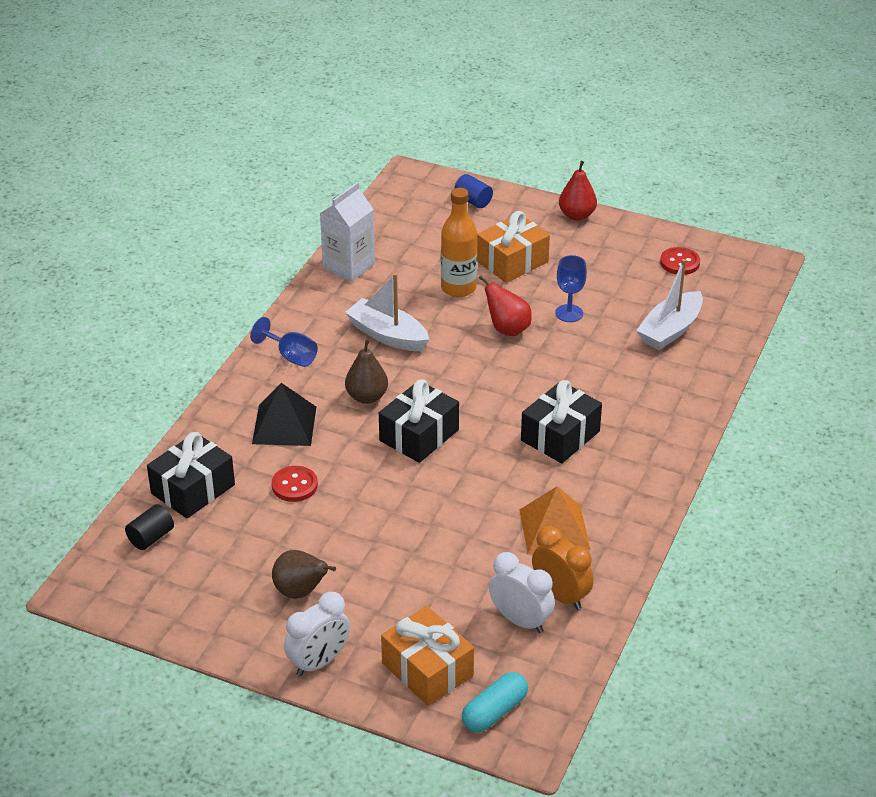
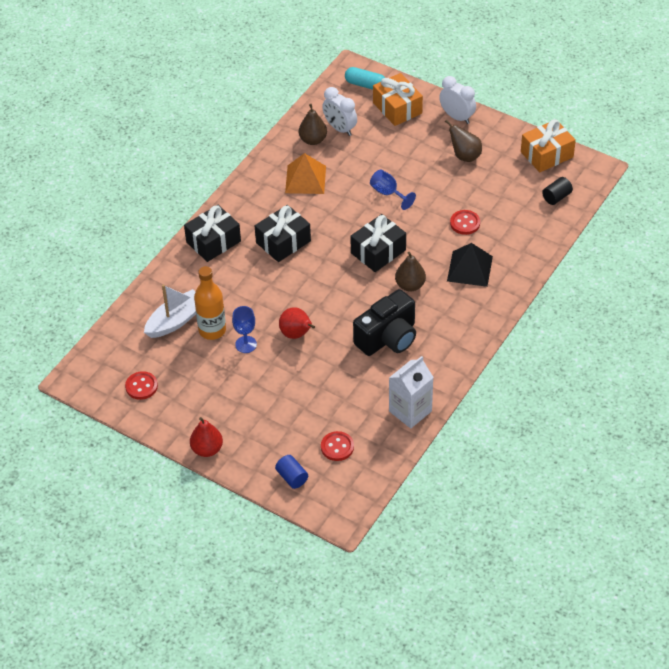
camera: 170 degrees left, 10 degrees up
black gift [147,432,235,518] -> black gift moved to [184,205,241,262]
blue goblet [250,317,318,367] -> blue goblet moved to [370,170,416,210]
white clock [284,592,350,676] -> white clock turned 75 degrees clockwise [439,76,476,124]
white boat [345,273,429,351] -> black camera [353,289,416,356]
orange bottle [441,188,477,297] -> orange bottle moved to [194,266,226,340]
turquoise capsule [462,672,528,732] -> turquoise capsule turned 60 degrees clockwise [345,67,385,90]
orange gift [477,211,550,283] -> orange gift moved to [521,119,576,172]
orange clock [532,526,594,610] -> brown pear [299,104,327,145]
none -> red button [321,431,354,461]

